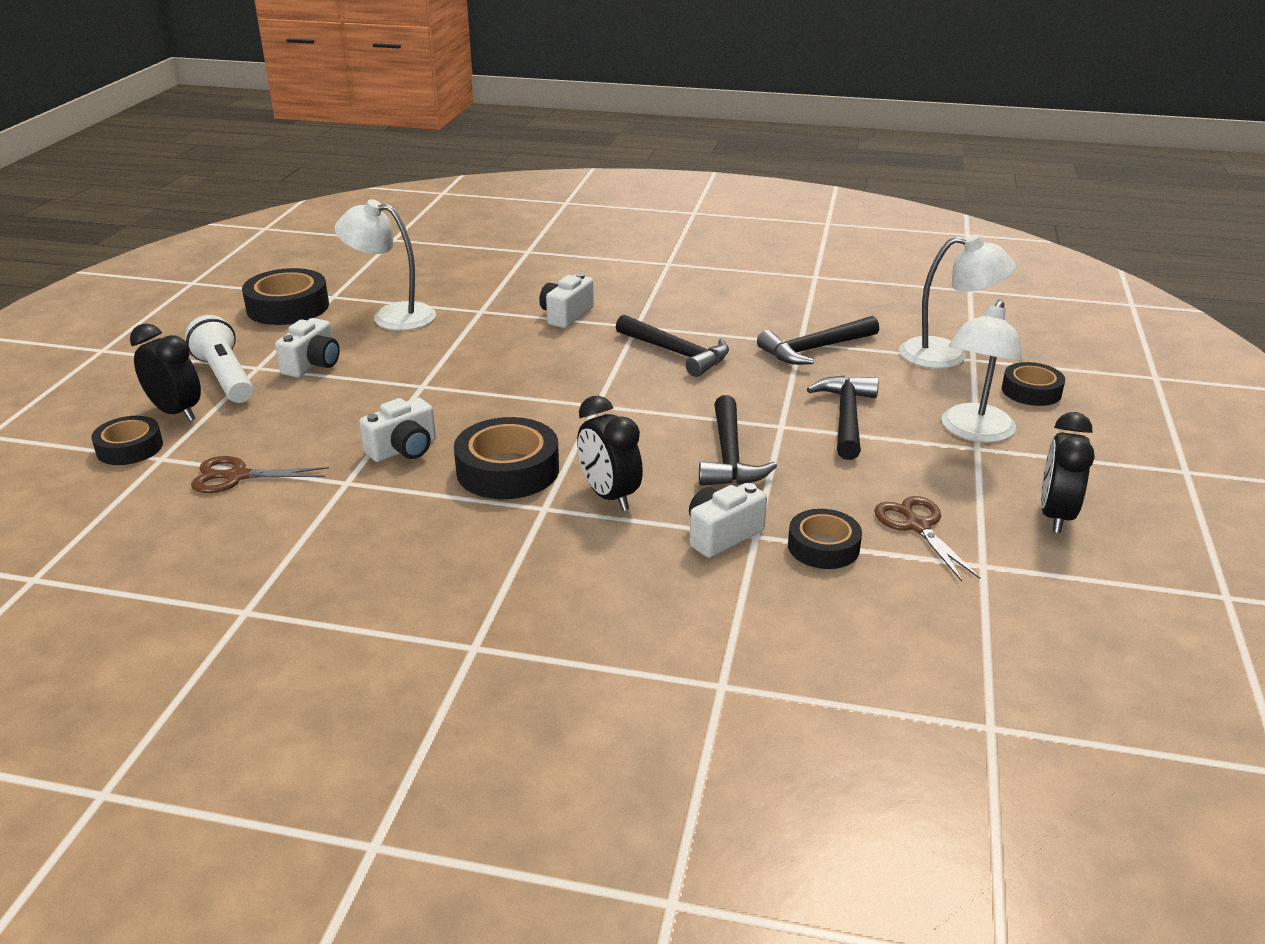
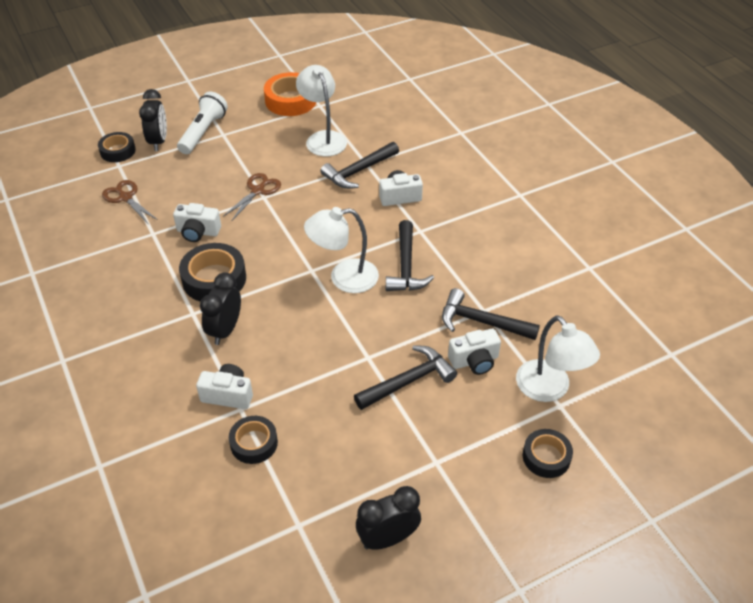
camera: 50 degrees right, 15 degrees up
black tape [242,268,329,325] -> orange tape [264,72,316,116]
white camera [275,318,340,378] -> white camera moved to [448,329,501,375]
black hammer [699,395,777,486] -> black hammer moved to [320,142,399,189]
brown scissors [874,496,980,581] -> brown scissors moved to [223,173,281,221]
white lamp [941,299,1022,443] -> white lamp moved to [304,207,379,293]

